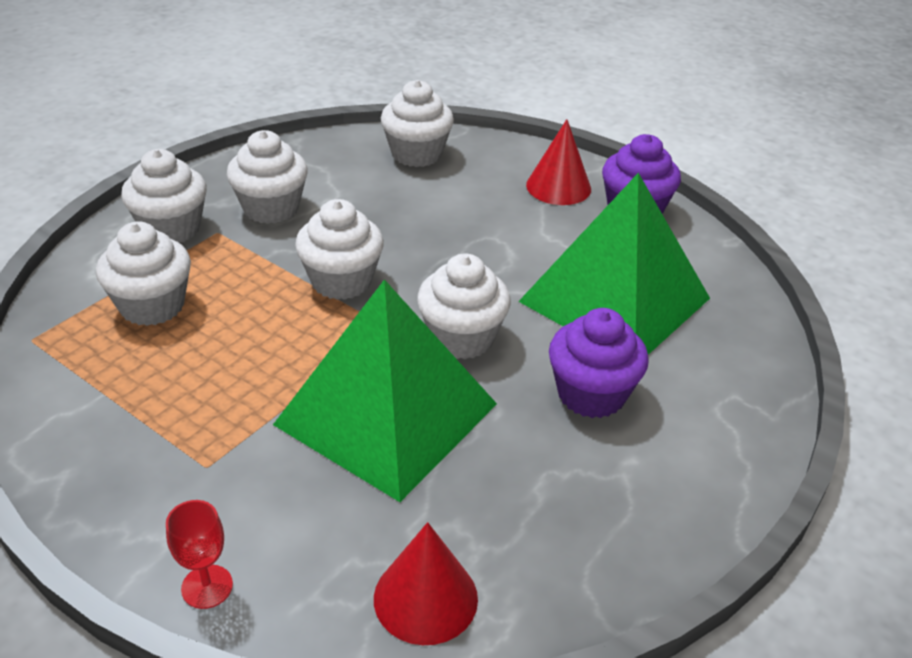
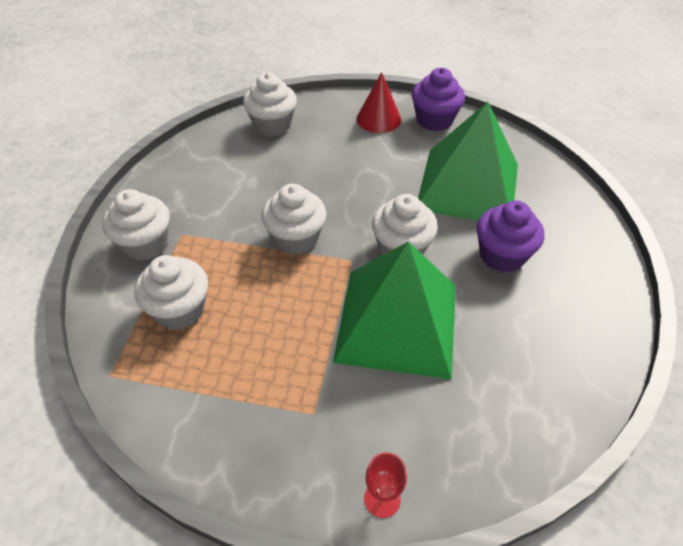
camera: 25 degrees left, 10 degrees up
white cupcake [227,130,308,224] -> none
red cone [374,522,478,645] -> none

